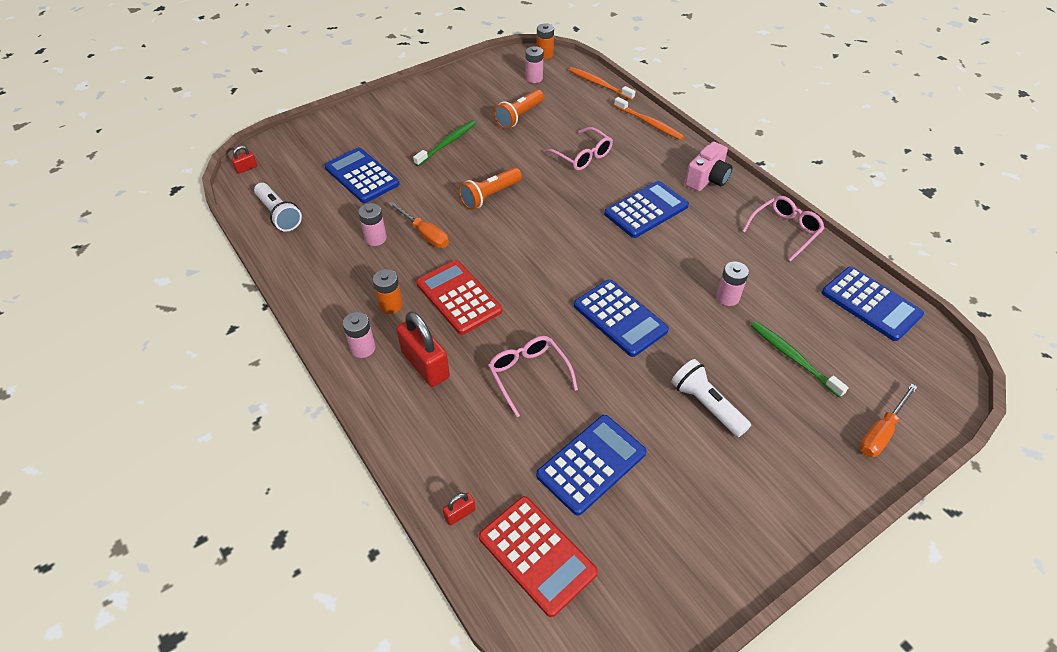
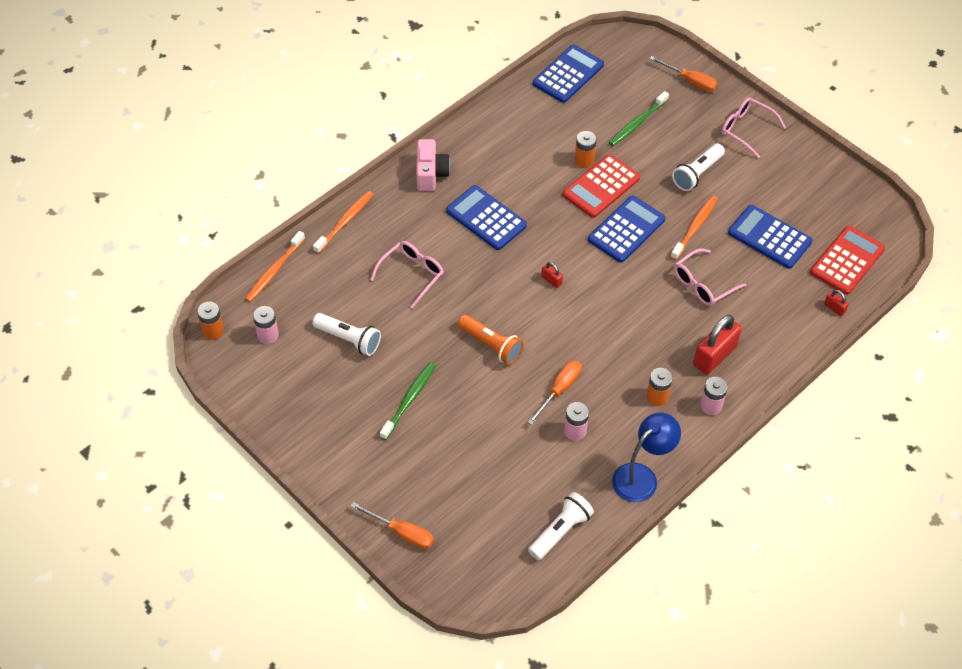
camera: 100 degrees left, 5 degrees up
red padlock [231,146,257,174] -> red padlock moved to [541,262,563,288]
blue calculator [324,147,400,203] -> none
green toothbrush [413,120,476,166] -> green toothbrush turned 90 degrees clockwise [380,363,435,440]
red calculator [416,260,502,335] -> red calculator moved to [563,154,640,218]
orange flashlight [494,89,544,129] -> white flashlight [312,313,381,356]
pink camera [685,142,732,191] -> pink camera turned 60 degrees clockwise [416,139,450,191]
pink battery [716,261,749,306] -> orange battery [575,131,597,168]
pink glasses [742,196,825,262] -> pink glasses moved to [721,97,786,158]
none -> orange screwdriver [351,502,434,549]
none -> blue lamp [612,412,681,502]
none -> orange toothbrush [671,195,718,260]

